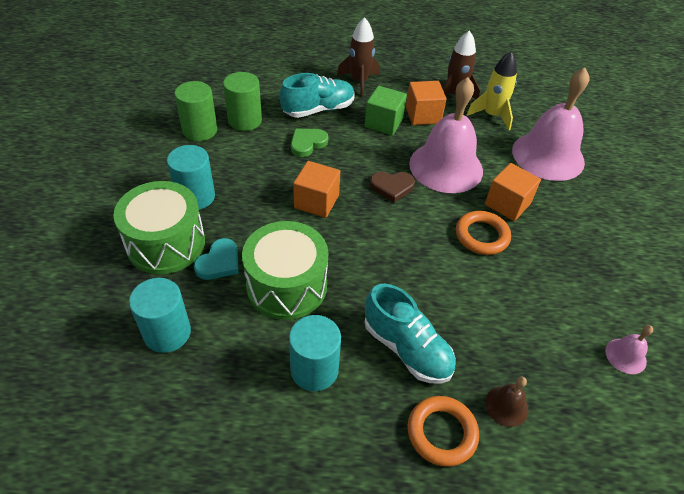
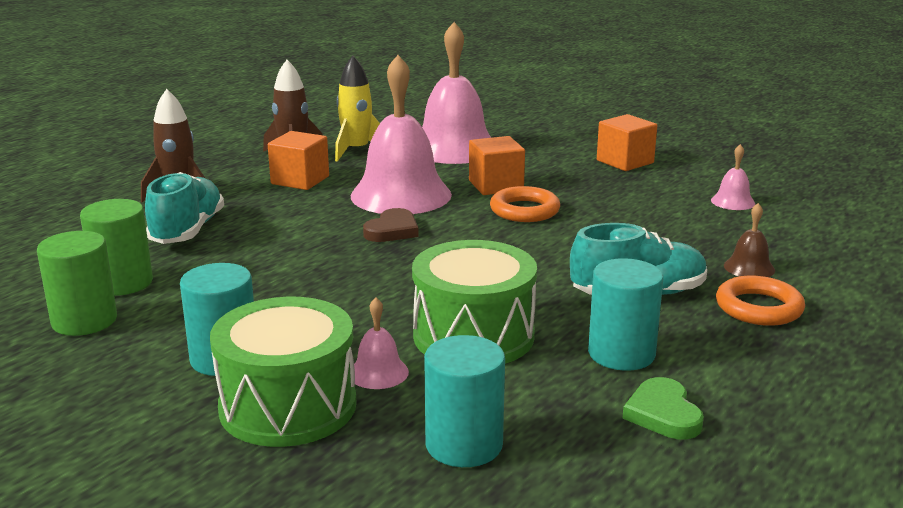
camera: 55 degrees left, 25 degrees down
turquoise heart [194,238,239,280] -> pink bell [354,297,409,389]
green heart [291,128,328,157] -> green heart moved to [622,377,704,440]
orange cube [293,161,340,218] -> orange cube moved to [597,114,657,171]
green cube [365,86,407,135] -> none

